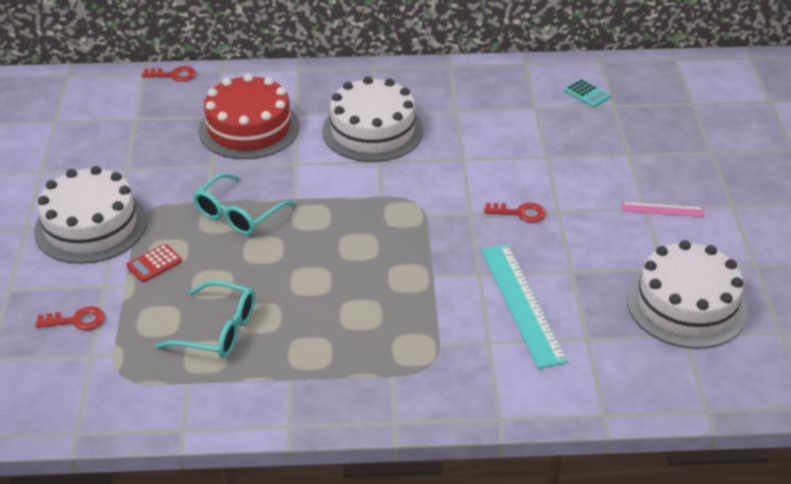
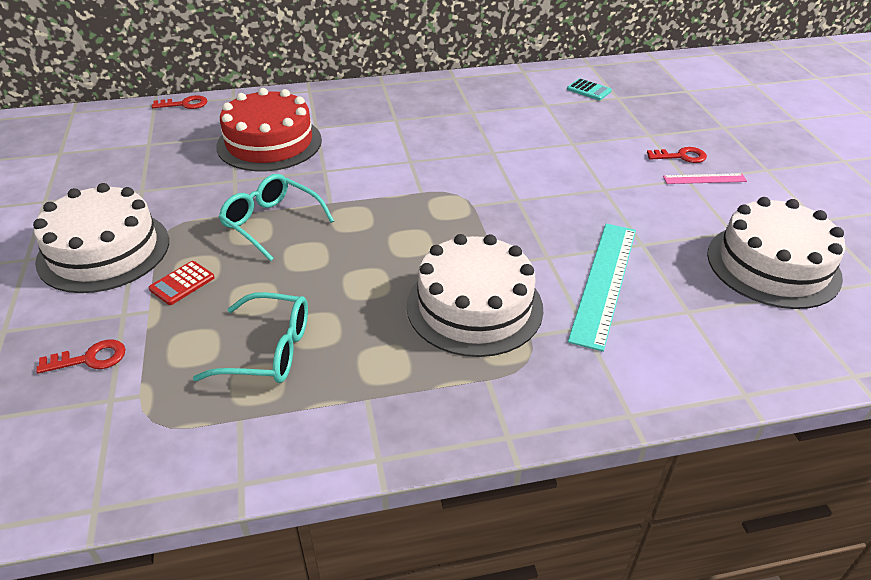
camera: 10 degrees left, 0 degrees up
turquoise glasses [193,173,295,235] -> turquoise glasses turned 105 degrees clockwise [219,174,334,261]
white cake [322,76,423,162] -> white cake moved to [406,234,543,357]
turquoise ruler [481,244,568,369] -> turquoise ruler turned 45 degrees clockwise [568,224,636,352]
red key [484,203,546,223] -> red key moved to [647,147,707,163]

